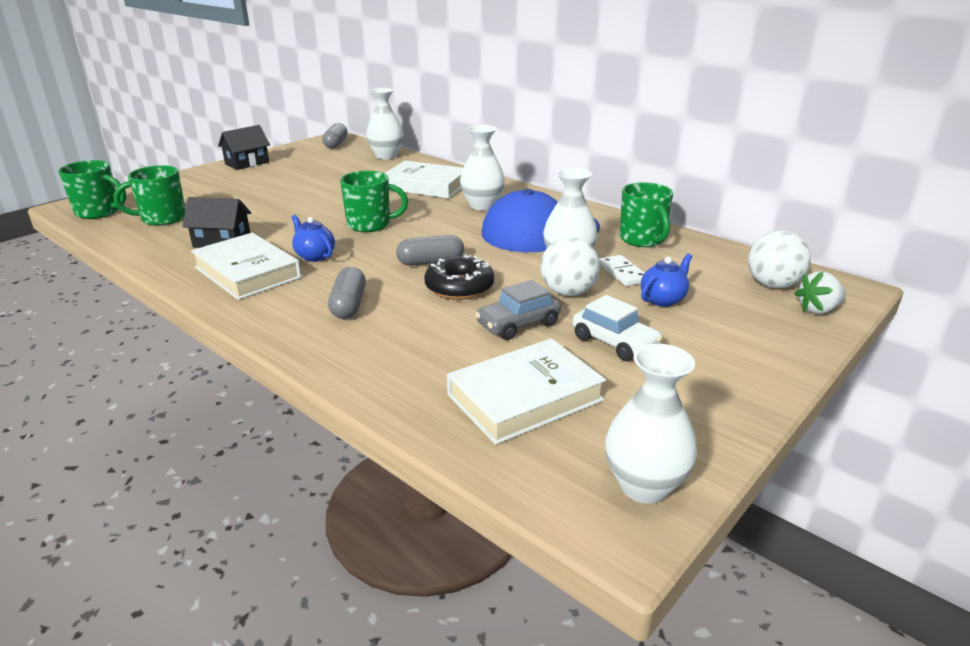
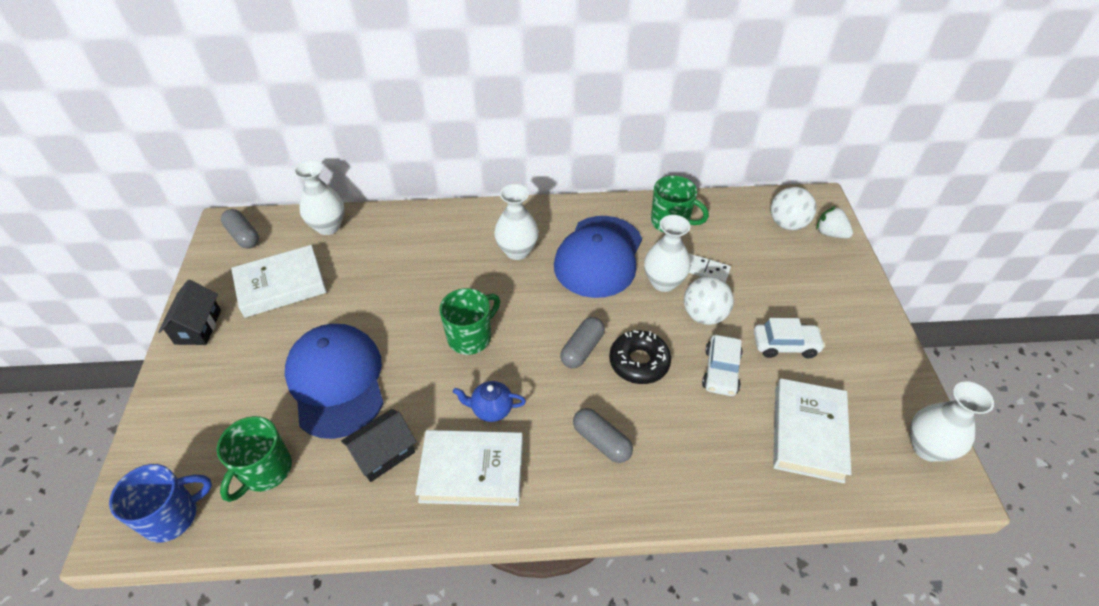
camera: 45 degrees left, 20 degrees up
green mug [58,160,126,219] -> blue mug [109,464,212,542]
white book [385,161,463,198] -> white book moved to [231,245,327,318]
grey car [475,280,561,340] -> white car [702,335,743,396]
blue teapot [641,254,692,307] -> none
white strawberry [794,271,846,314] -> white strawberry turned 105 degrees clockwise [816,206,853,238]
none -> blue cap [285,324,384,439]

